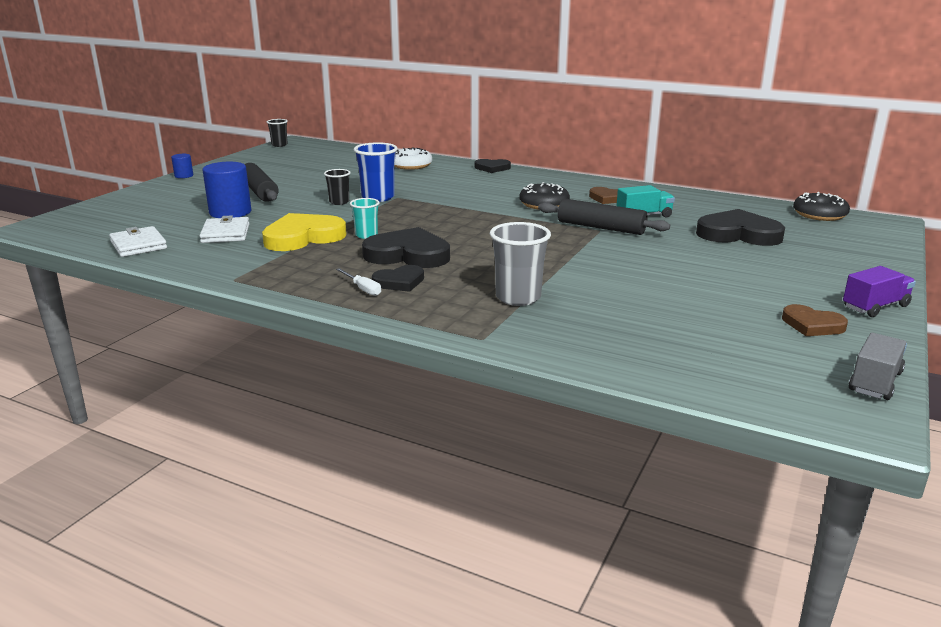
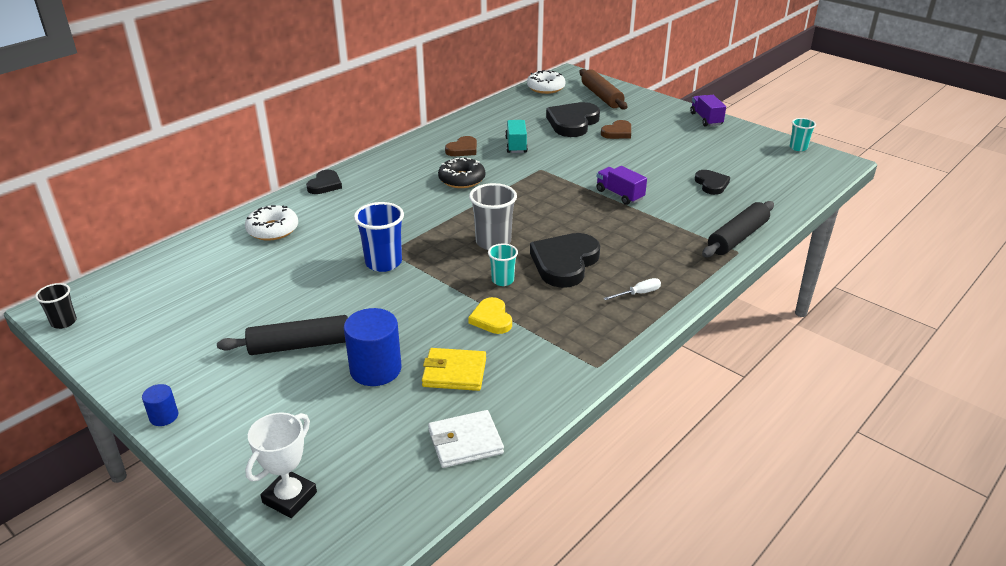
camera: 75 degrees left, 10 degrees up
white wallet [199,215,250,243] -> yellow wallet [422,348,486,391]
yellow heart [262,213,347,251] -> yellow heart [468,297,512,334], size x0.56
black cup [324,169,351,205] -> none
black heart [372,265,424,292] -> black heart moved to [695,170,730,195]
grey cup [490,222,551,306] -> grey cup moved to [469,183,517,250]
black rolling pin [538,199,670,235] -> black rolling pin moved to [702,201,774,257]
brown heart [782,304,848,336] -> brown heart moved to [601,120,631,139]
black donut [793,192,850,221] -> white donut [527,70,565,94]
grey truck [849,333,907,400] -> turquoise cup [790,118,816,151]
none -> white trophy [245,413,317,518]
none -> brown rolling pin [579,69,627,110]
none -> purple truck [596,166,647,205]

